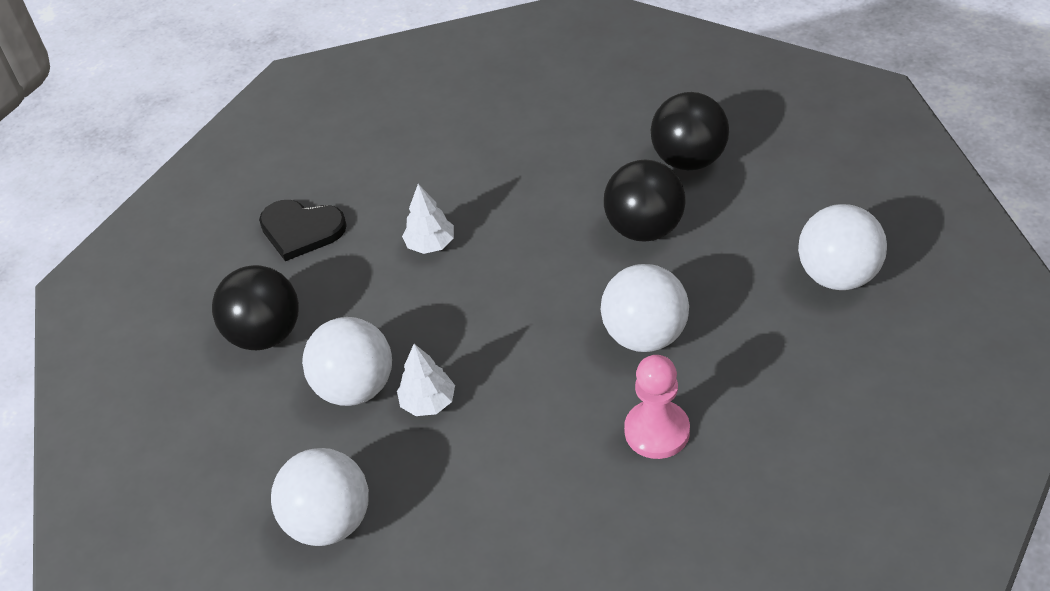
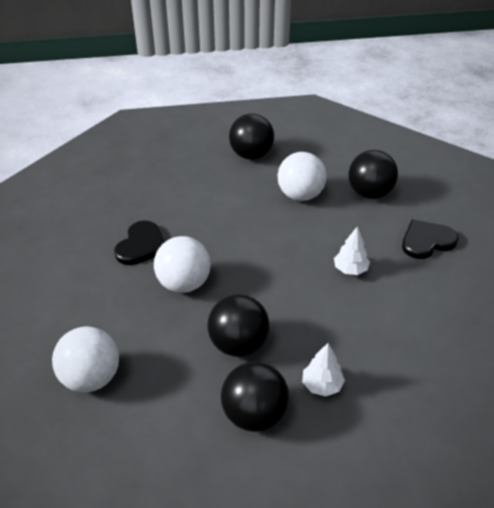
camera: 135 degrees right, 5 degrees down
white ball [271,448,369,546] -> black ball [229,113,274,160]
white tree [397,344,455,416] -> white tree moved to [302,343,345,396]
pink pawn [624,355,690,459] -> black heart [114,220,165,265]

